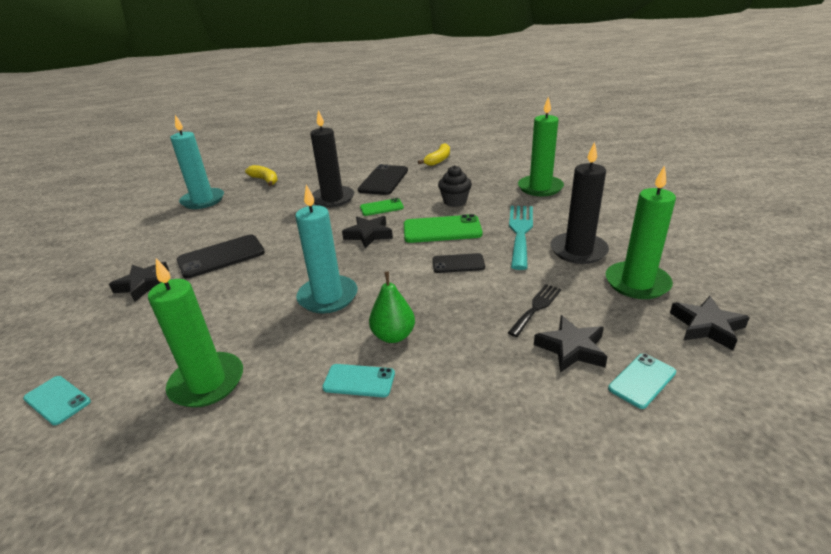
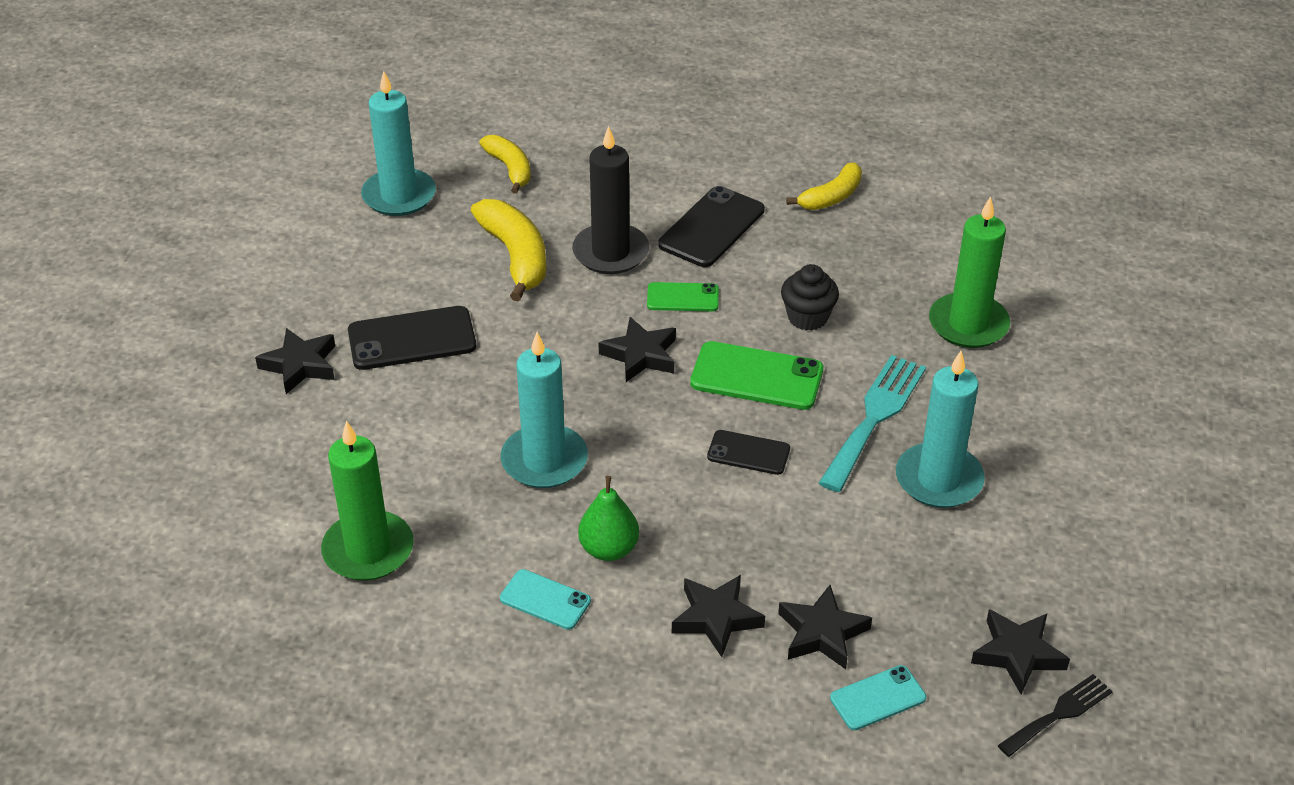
camera: 15 degrees right, 10 degrees up
turquoise phone [23,376,91,425] -> none
black fork [508,284,561,337] -> black fork moved to [998,674,1113,757]
black candle [551,142,609,264] -> turquoise candle [896,351,985,508]
green candle [606,165,676,299] -> none
none -> yellow banana [471,199,546,302]
none -> black star [672,575,765,657]

